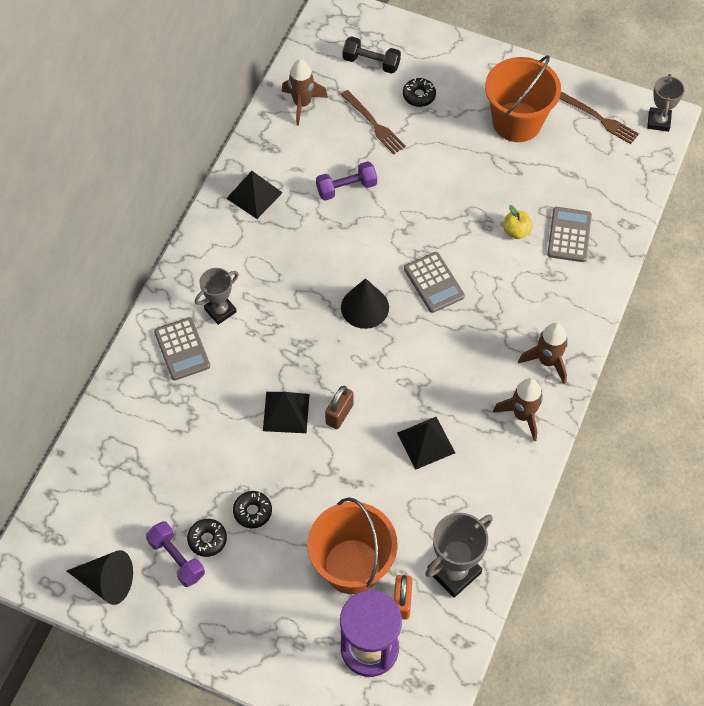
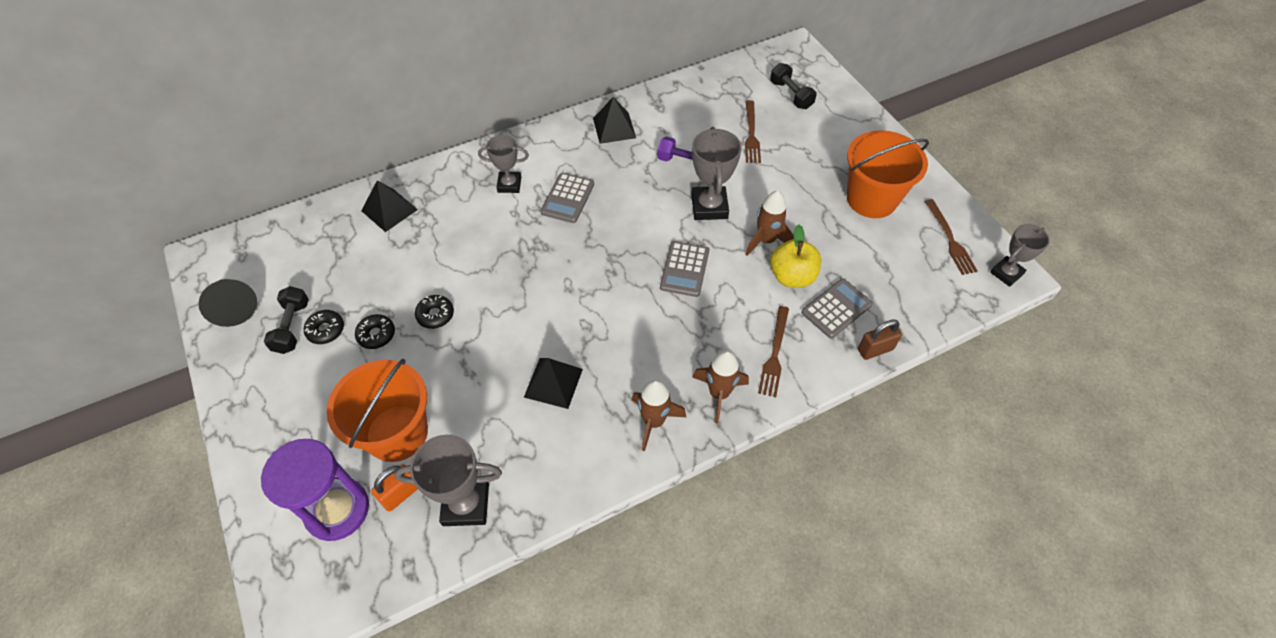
camera: 40 degrees right, 5 degrees down
purple dumbbell [146,521,205,587] -> black dumbbell [264,286,309,354]
grey calculator [154,317,210,380] -> grey calculator moved to [541,173,594,223]
black pyramid [263,392,310,433] -> black pyramid moved to [362,181,418,232]
brown rocket [282,59,328,126] -> brown rocket moved to [745,191,794,256]
brown padlock [325,386,354,429] -> brown padlock moved to [858,320,902,360]
black cone [341,278,389,329] -> none
black donut [403,78,436,107] -> black donut moved to [415,295,454,329]
yellow apple [503,205,533,239] -> yellow apple [770,225,821,288], size x1.63
none -> grey trophy [692,127,742,220]
none -> brown fork [758,306,789,397]

